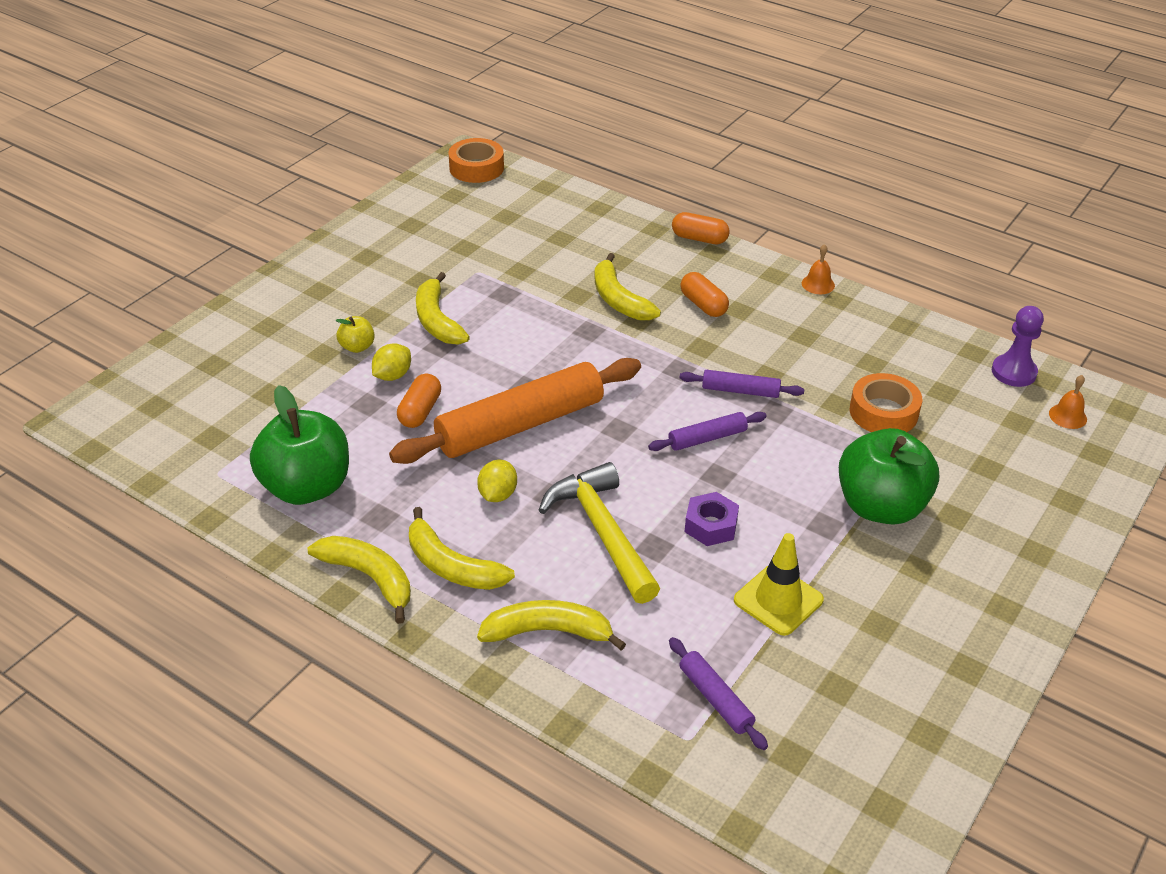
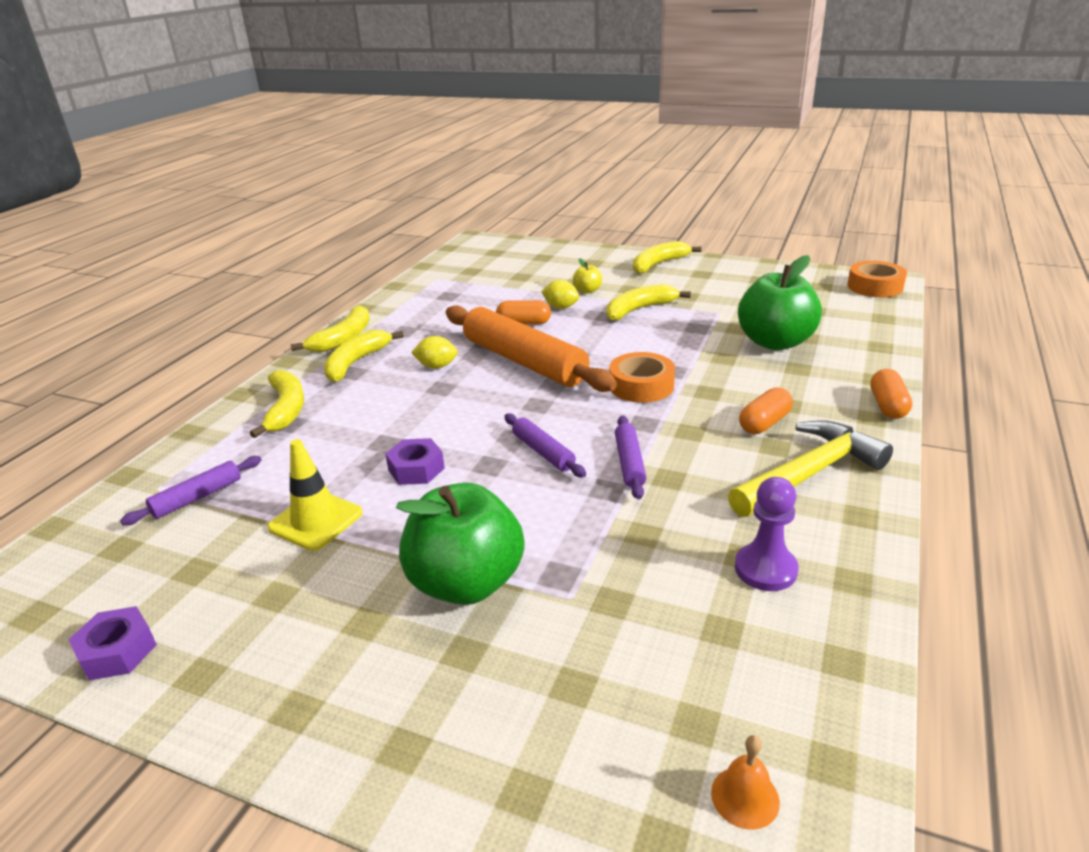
camera: 80 degrees right, 10 degrees down
green apple [250,385,349,505] -> green apple moved to [738,255,822,350]
yellow hammer [539,462,660,604] -> yellow hammer moved to [728,421,893,517]
yellow banana [595,253,661,320] -> yellow banana moved to [633,241,701,274]
orange bell [802,244,835,294] -> none
orange tape [850,373,922,432] -> orange tape moved to [609,352,675,403]
purple pawn [992,306,1044,387] -> purple pawn moved to [735,477,798,591]
none -> purple nut [68,606,157,680]

